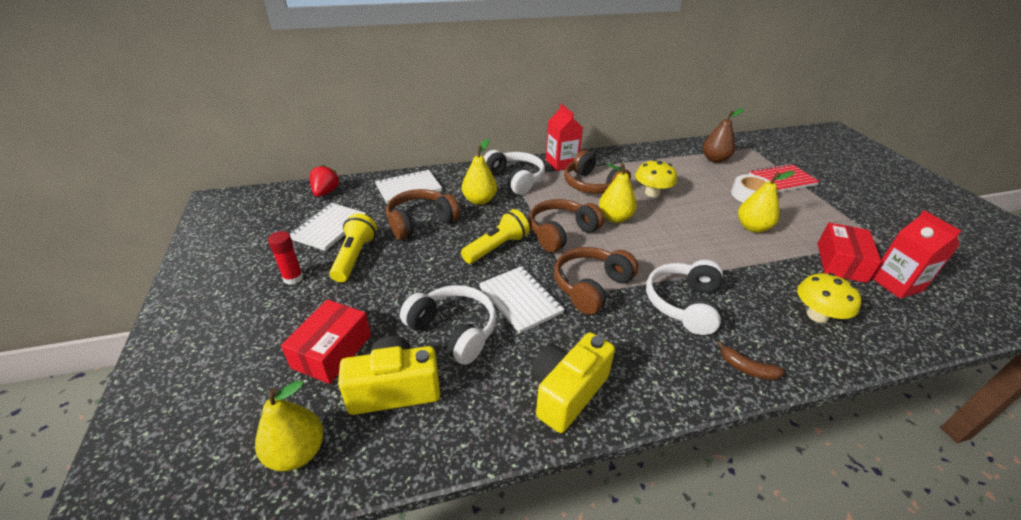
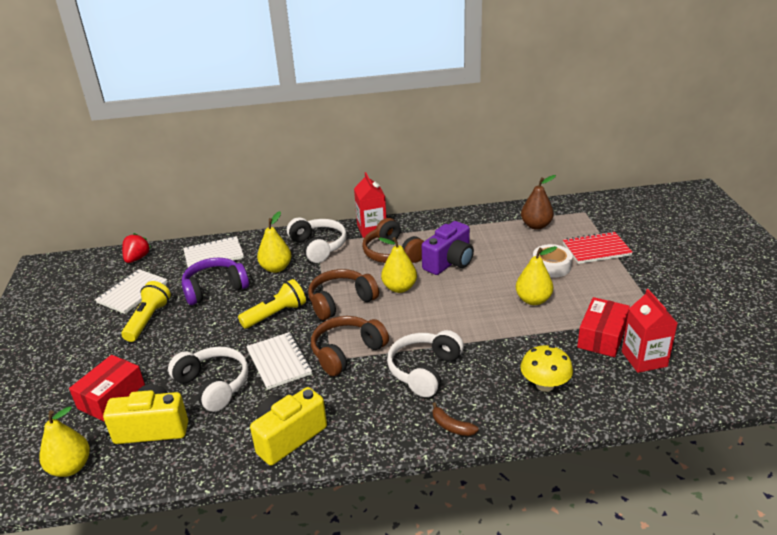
camera: 10 degrees right, 5 degrees down
red glue stick [268,231,303,285] -> none
brown headphones [386,189,460,240] -> purple headphones [182,258,249,305]
yellow mushroom [635,159,677,197] -> purple camera [422,221,474,275]

